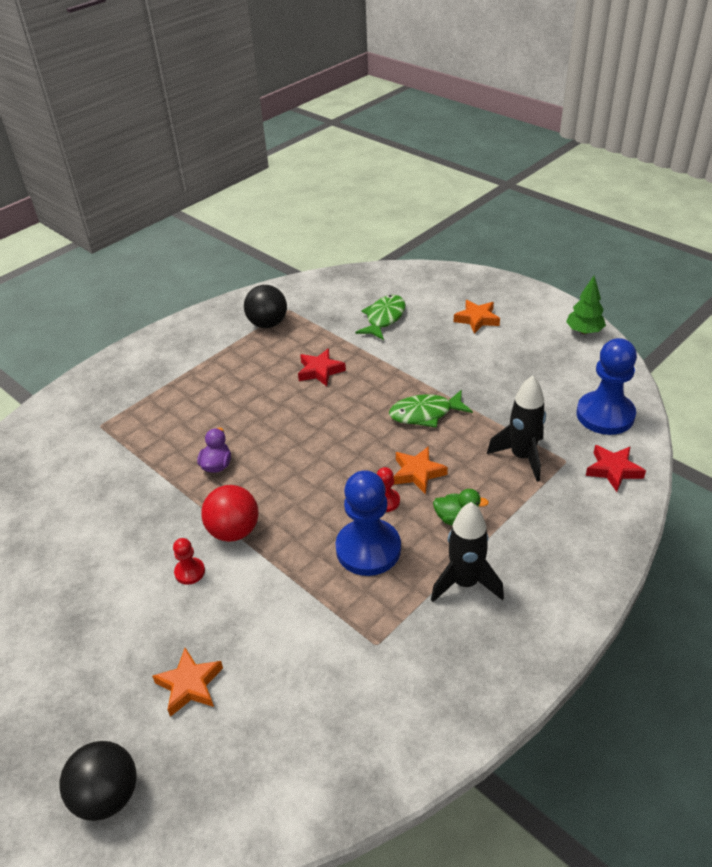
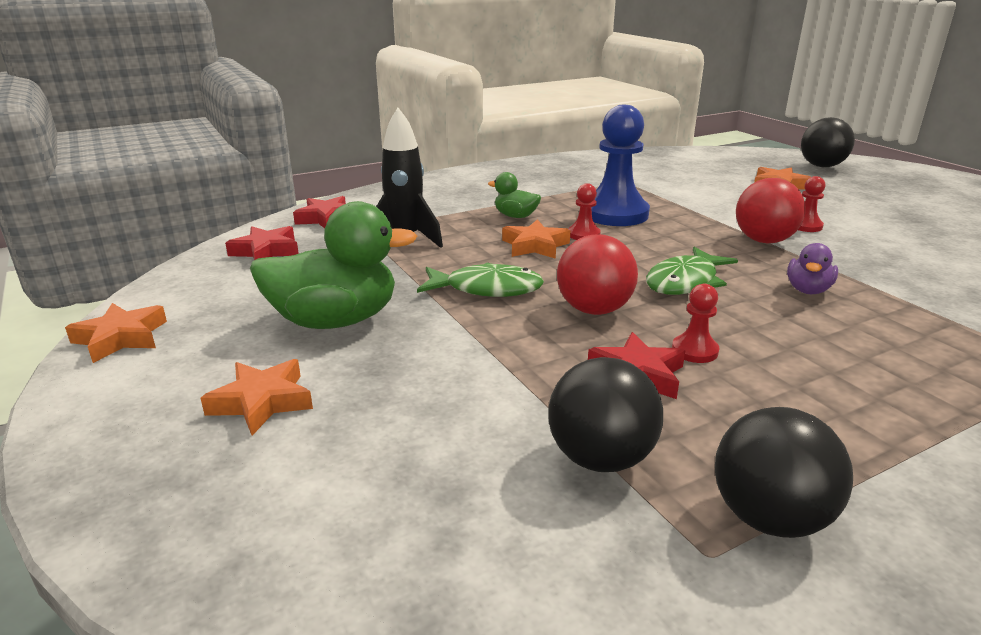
camera: 165 degrees left, 15 degrees down
green fish [355,295,406,340] -> green fish moved to [646,247,738,295]
black rocket [431,502,504,602] -> none
green tree [566,275,606,334] -> orange star [65,303,167,363]
blue pawn [577,338,637,435] -> red star [225,226,299,260]
none -> green duck [250,201,417,329]
none -> black ball [548,357,663,472]
none -> red ball [557,234,638,315]
none -> red pawn [672,284,719,363]

